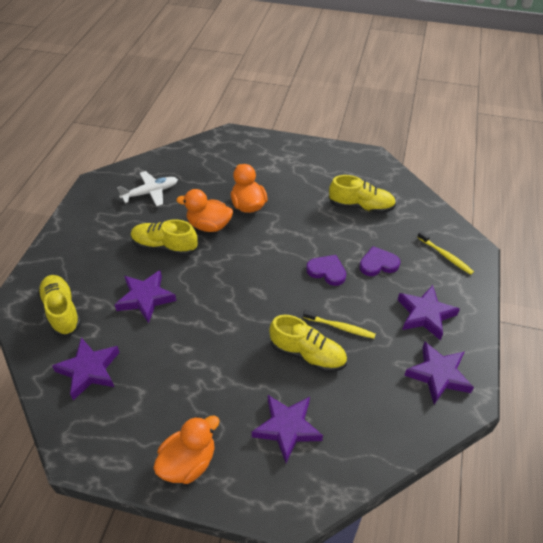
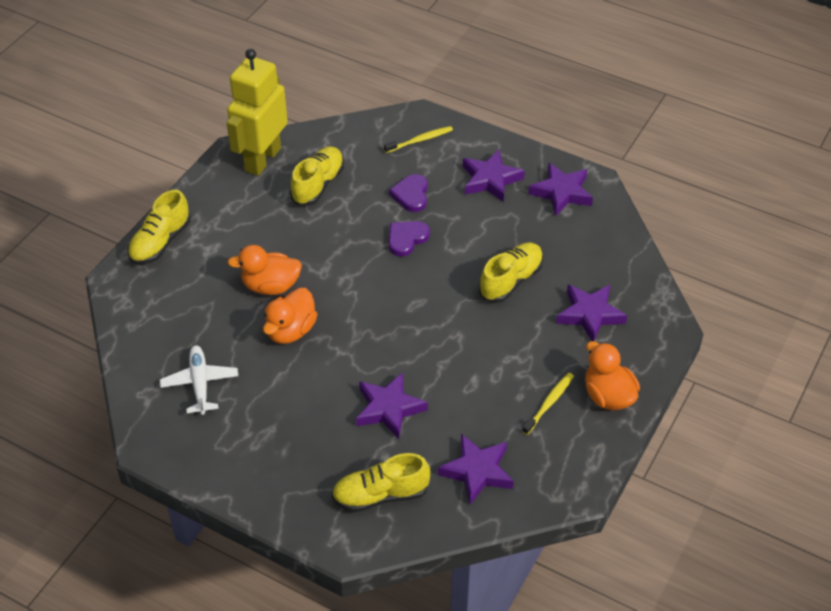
camera: 75 degrees left, 0 degrees up
yellow shoe [131,219,198,256] -> yellow shoe moved to [128,190,191,265]
yellow toothbrush [303,310,376,339] -> yellow toothbrush moved to [522,373,574,435]
none -> yellow robot [227,49,288,176]

